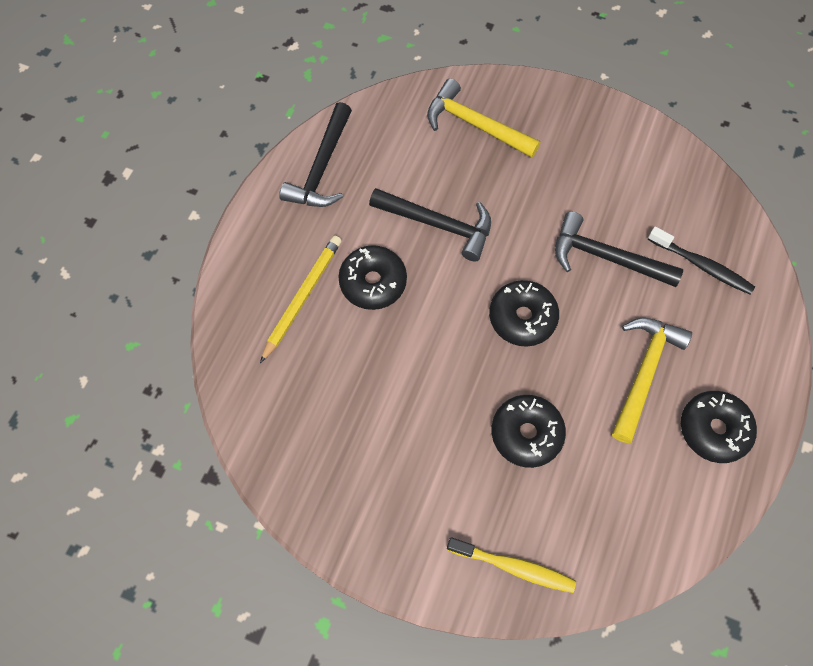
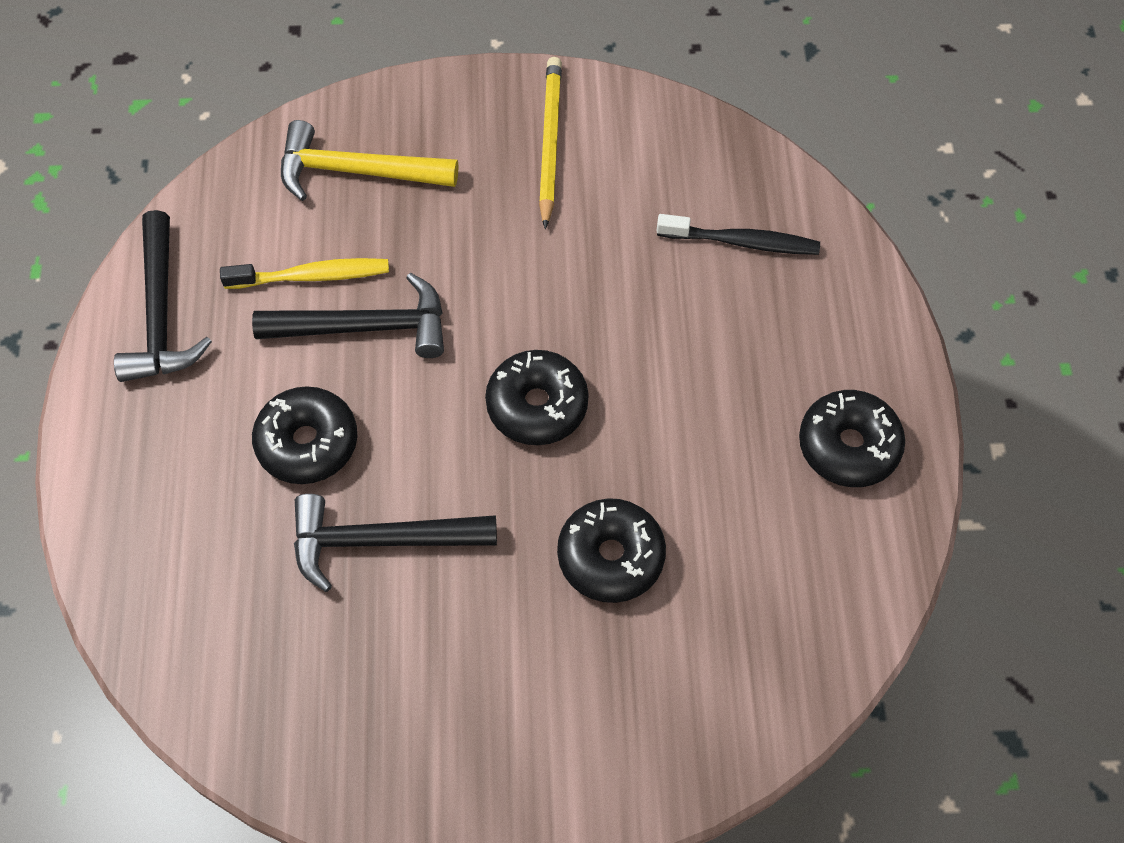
camera: 25 degrees left, 5 degrees down
yellow pencil [260,236,342,363] -> yellow pencil moved to [539,57,562,229]
yellow toothbrush [447,537,576,593] -> yellow toothbrush moved to [220,258,389,289]
black hammer [555,212,683,287] -> black hammer moved to [294,494,497,592]
yellow hammer [612,318,692,443] -> none

